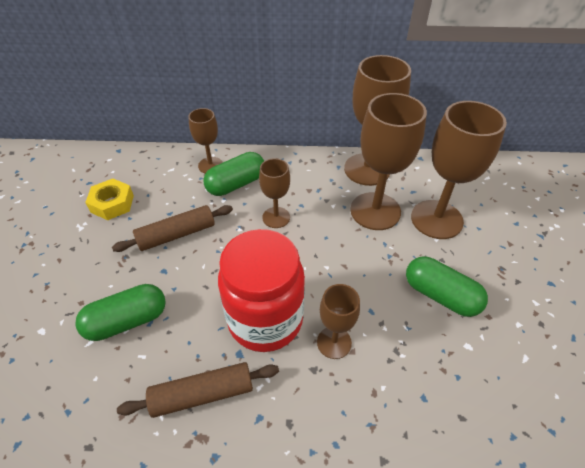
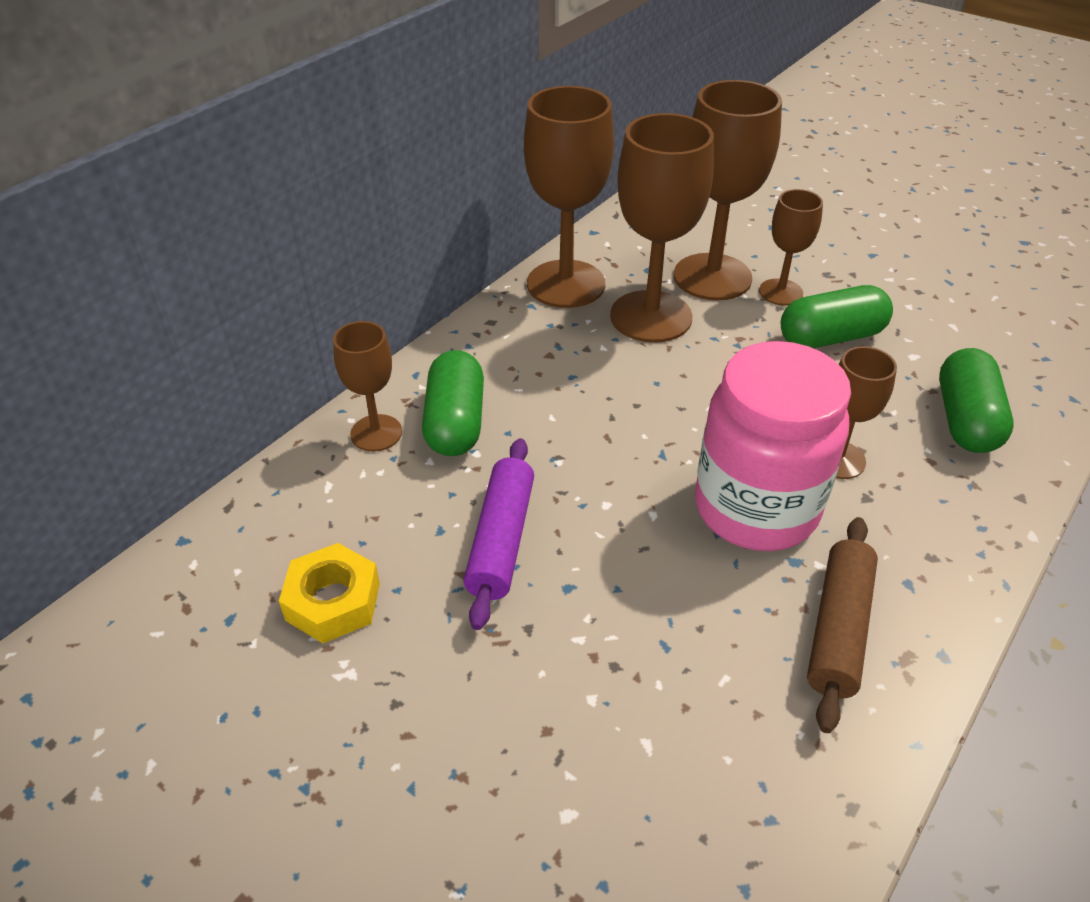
camera: 55 degrees left, 5 degrees down
green capsule [75,284,166,341] -> green capsule moved to [939,348,1014,453]
brown rolling pin [112,205,233,252] -> purple rolling pin [464,438,534,630]
red jar [218,229,305,352] -> pink jar [695,341,851,551]
brown goblet [259,158,290,228] -> brown goblet moved to [759,189,823,306]

